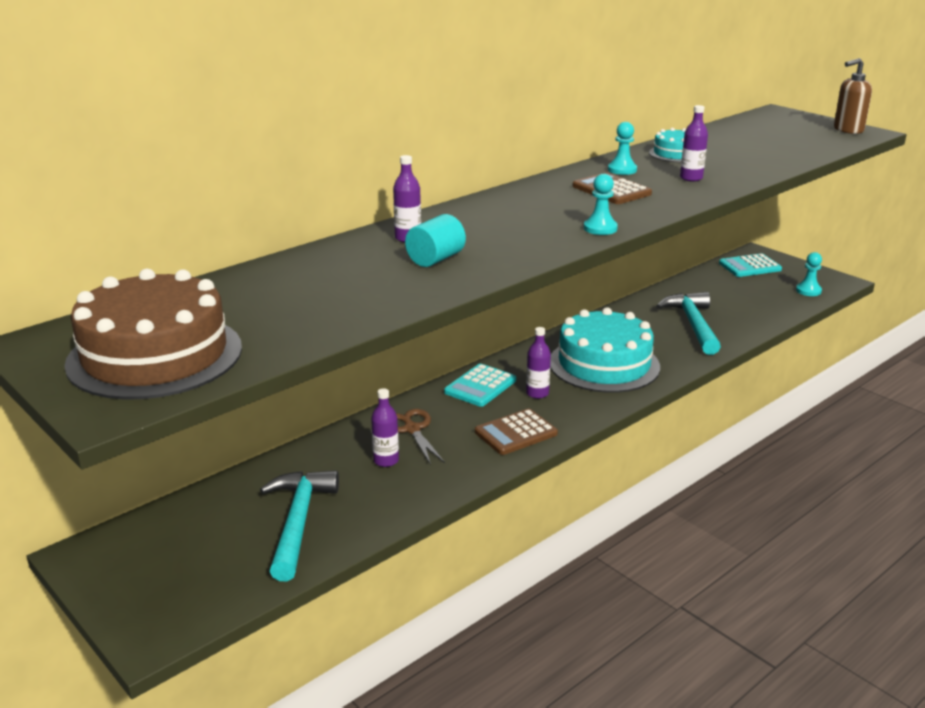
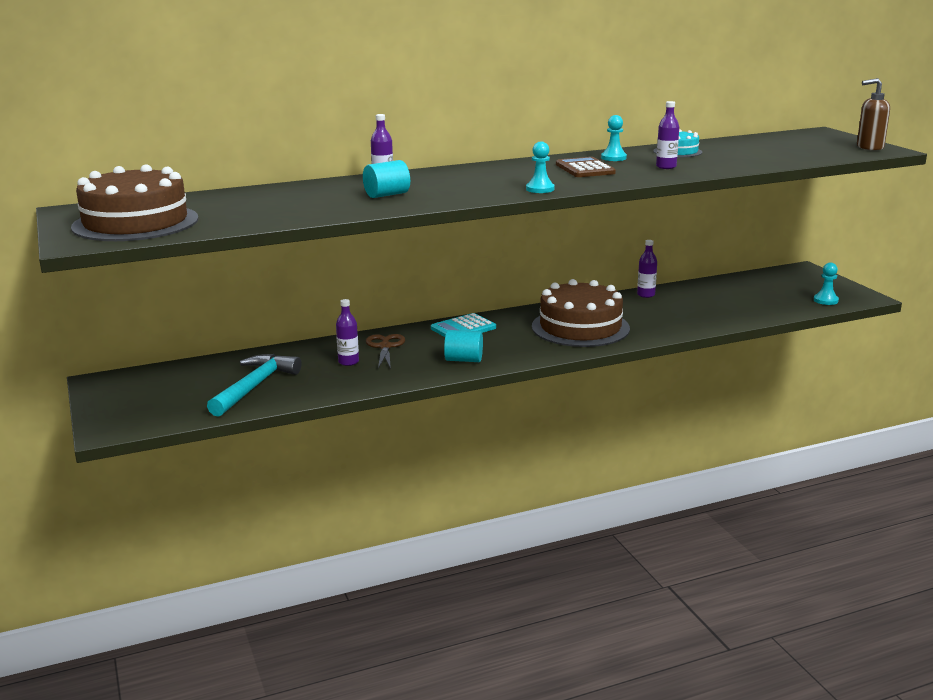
camera: 20 degrees right, 5 degrees down
brown calculator [475,409,558,455] -> turquoise cylinder [444,330,483,362]
purple bottle [526,327,551,399] -> purple bottle moved to [637,240,657,298]
turquoise cake [550,307,660,393] -> brown cake [532,279,630,347]
turquoise hammer [656,292,721,355] -> none
turquoise calculator [719,253,782,277] -> none

